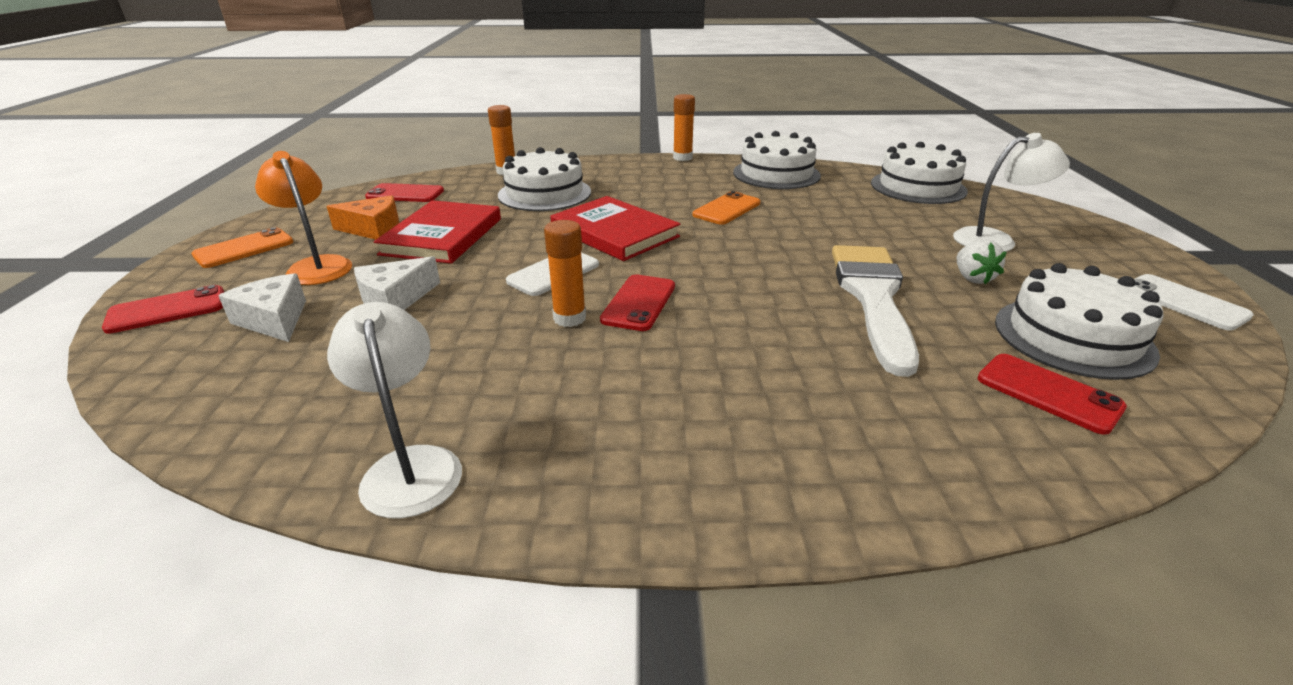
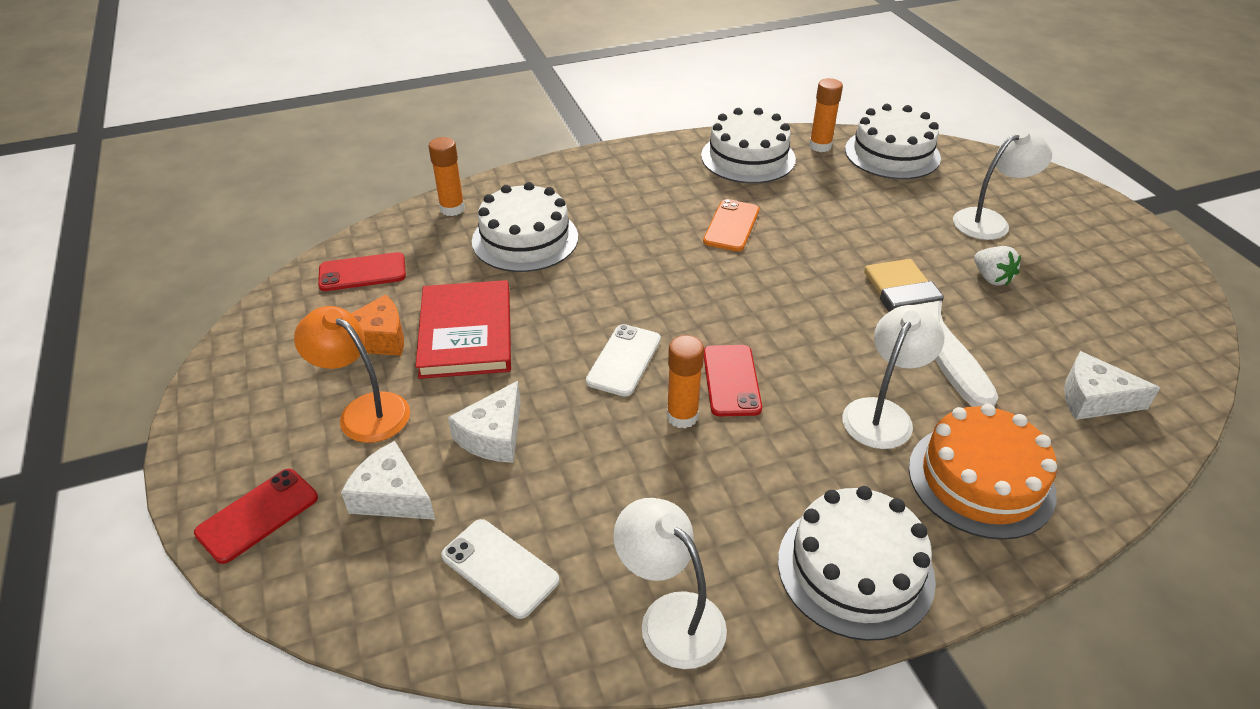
camera: 20 degrees left, 10 degrees up
orange phone [192,227,293,268] -> none
red book [550,196,680,261] -> none
orange glue stick [673,94,695,161] -> orange glue stick moved to [809,78,843,152]
red phone [978,354,1127,435] -> white cheese [1064,351,1160,420]
white cake [995,263,1163,380] -> white cake moved to [778,486,936,641]
white phone [1134,274,1254,331] -> white phone moved to [441,519,559,619]
none -> white lamp [843,305,944,449]
none -> orange cake [909,404,1057,540]

